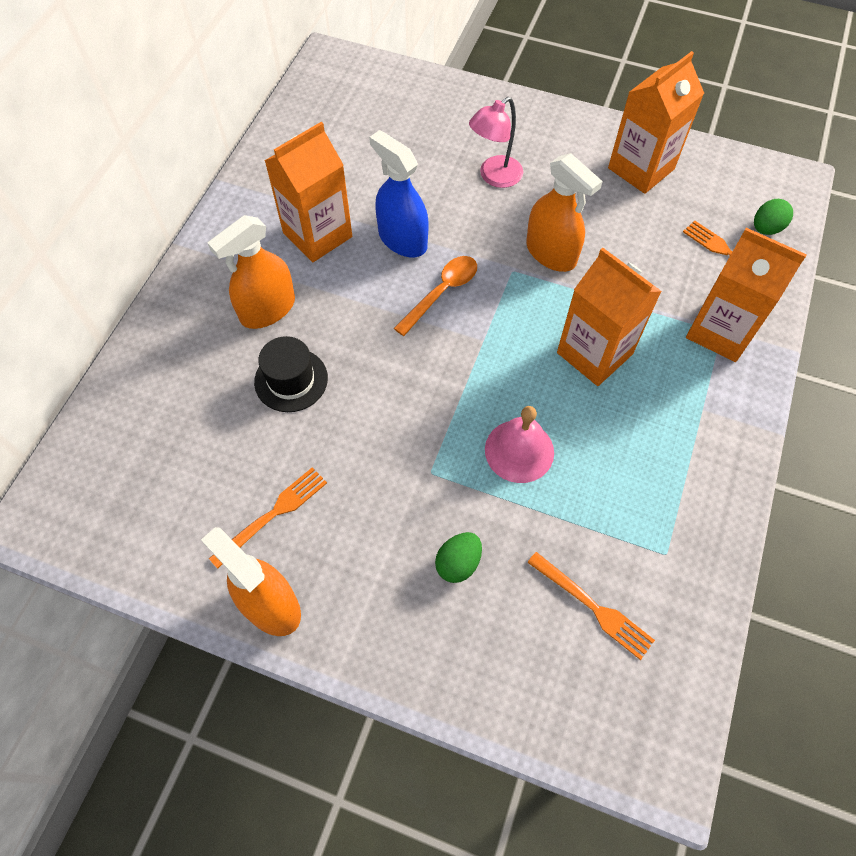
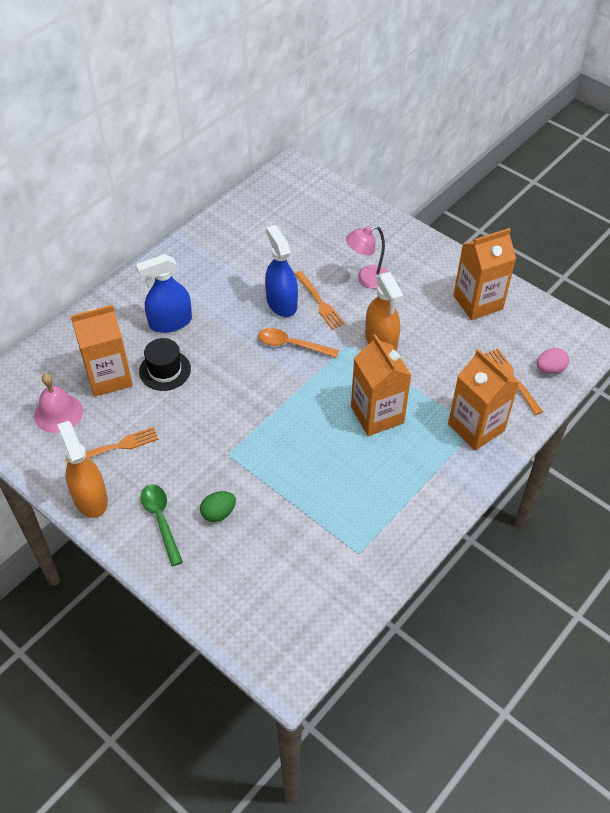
camera: 20 degrees right, 10 degrees down
orange spray bottle [208,215,295,329] -> blue spray bottle [136,254,192,333]
orange carton [265,122,352,262] -> orange carton moved to [71,305,133,397]
orange spoon [394,256,477,336] -> orange spoon turned 135 degrees counterclockwise [258,328,339,358]
pink bell [485,406,554,483] -> pink bell moved to [34,373,83,433]
orange fork [527,552,655,660] -> orange fork moved to [295,271,345,329]
green egg [754,199,793,235] -> pink egg [537,348,569,374]
none -> green spoon [140,484,183,566]

